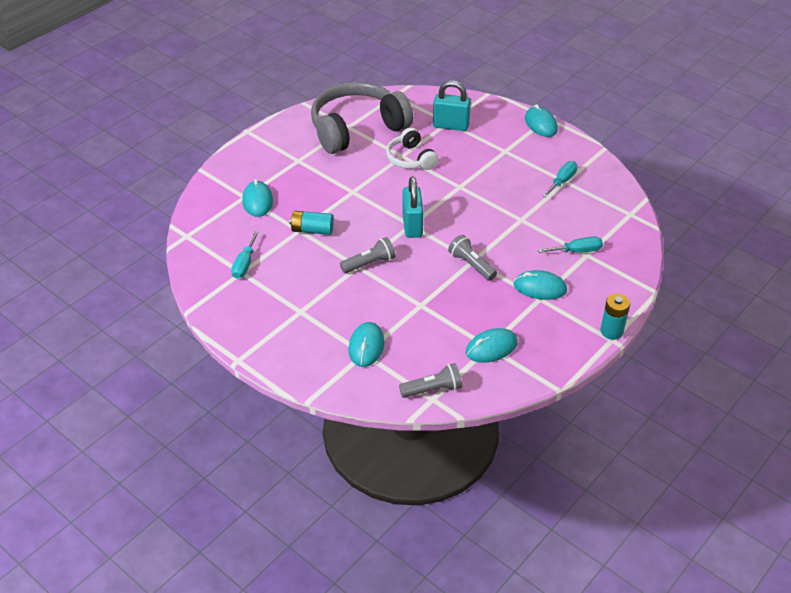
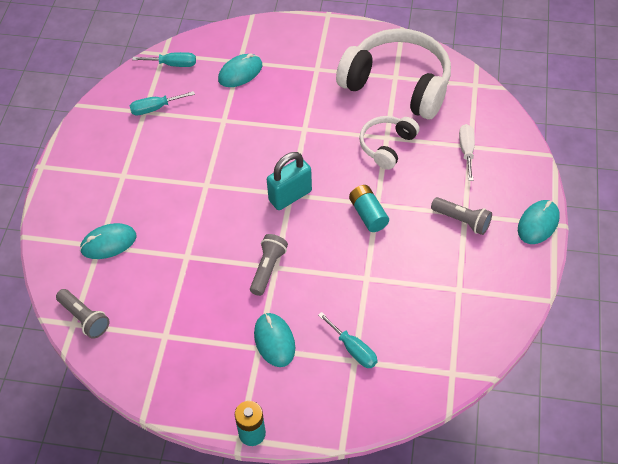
camera: 60 degrees right, 10 degrees up
turquoise battery [289,211,334,235] -> turquoise battery moved to [349,185,389,232]
grey headphones [311,82,413,154] -> white headphones [336,28,451,120]
grey flashlight [340,237,396,273] -> grey flashlight moved to [431,197,492,235]
turquoise padlock [433,81,471,131] -> white screwdriver [459,124,475,181]
turquoise mouse [466,328,518,363] -> none
turquoise screwdriver [542,161,578,197] -> turquoise screwdriver moved to [132,52,196,67]

